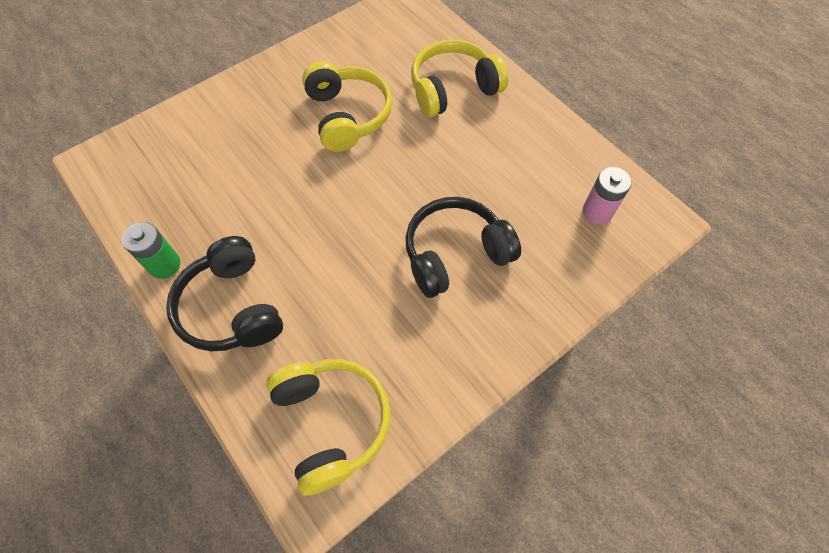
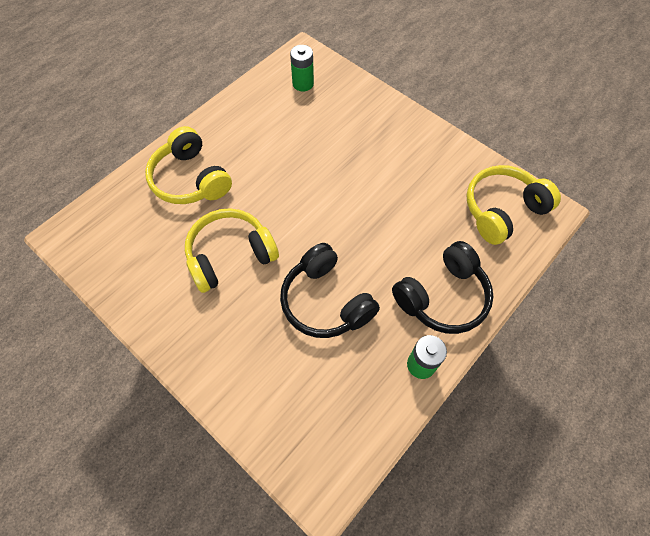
camera: 100 degrees left, 0 degrees up
black headphones [405,197,521,298] -> black headphones moved to [280,243,380,338]
pink battery [583,167,632,225] -> green battery [290,45,314,91]

